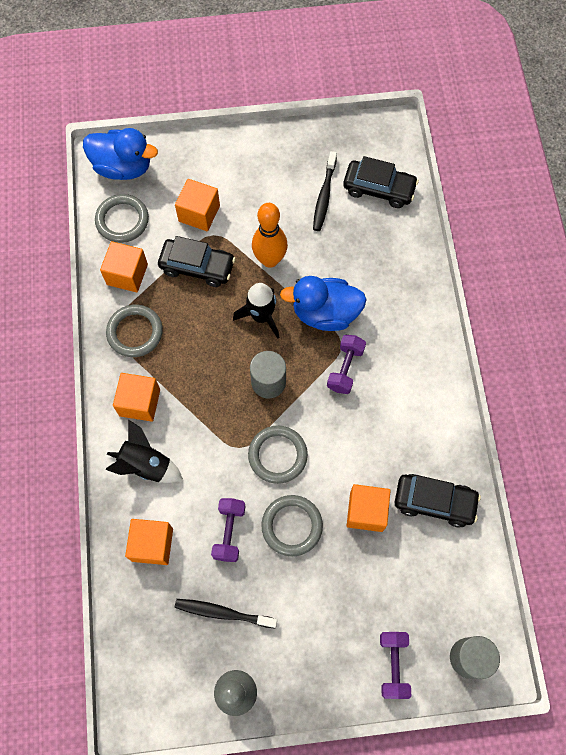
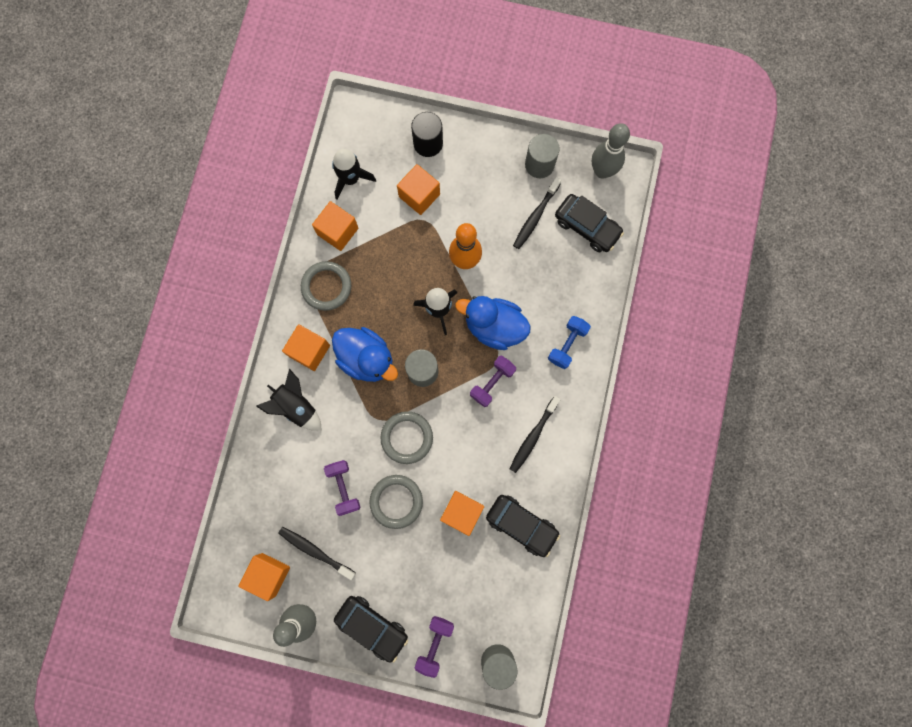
camera: 20 degrees right, 10 degrees up
blue duck [83,128,158,180] -> blue duck moved to [332,327,398,382]
grey ring [95,194,149,243] -> black rocket [332,149,376,200]
orange cube [125,519,173,565] -> orange cube moved to [238,553,290,601]
black car [158,236,236,287] -> black car moved to [334,596,408,663]
purple dumbbell [211,498,246,562] -> purple dumbbell turned 45 degrees counterclockwise [324,460,360,516]
none -> black cylinder [411,112,443,157]
none -> black toothbrush [510,396,561,473]
none -> grey cylinder [525,134,560,178]
none -> blue dumbbell [548,316,591,369]
none -> grey bowling pin [592,123,630,179]

